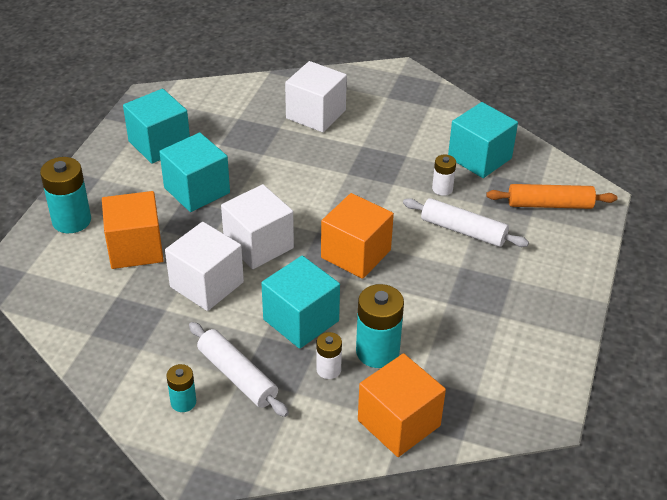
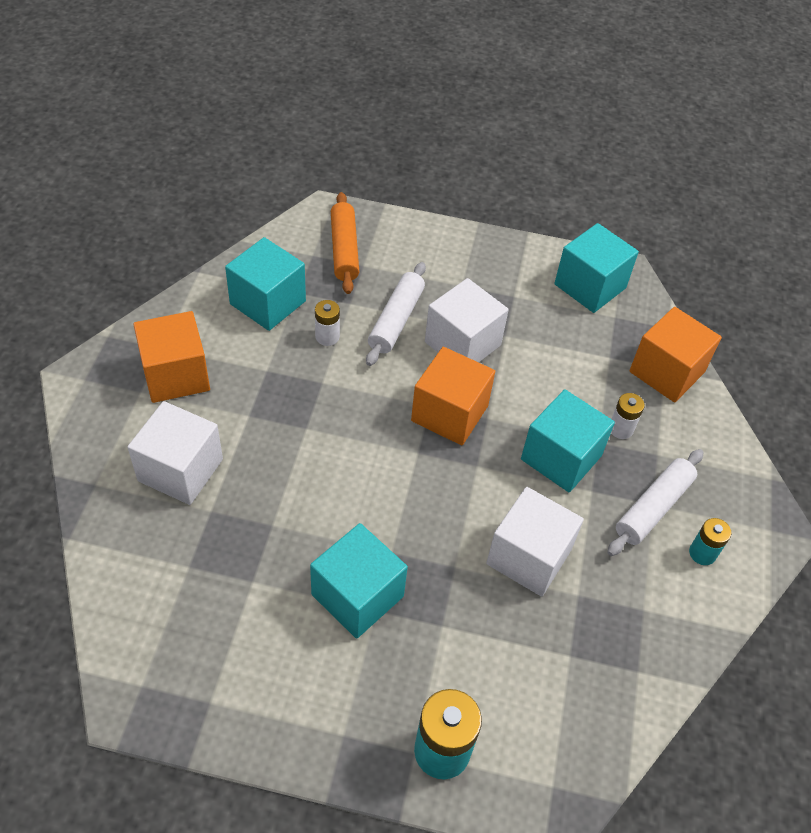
camera: 100 degrees left, 10 degrees up
orange cube [102,191,164,269] -> orange cube moved to [133,311,210,403]
turquoise cube [123,89,190,164] -> turquoise cube moved to [554,223,639,313]
white cube [221,184,294,269] -> white cube moved to [425,278,509,362]
turquoise battery [356,284,404,368] -> none

